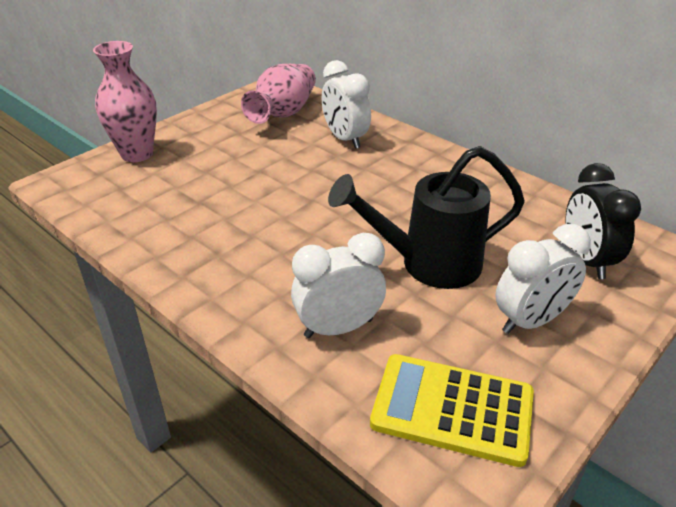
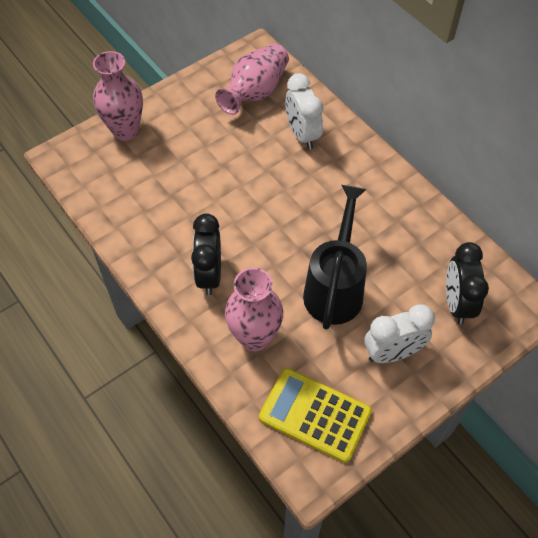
camera: 10 degrees right, 20 degrees up
white clock [291,233,386,338] -> pink vase [225,268,283,351]
black watering can [328,146,525,289] -> black watering can turned 105 degrees clockwise [303,185,367,330]
none -> black clock [191,213,221,295]

